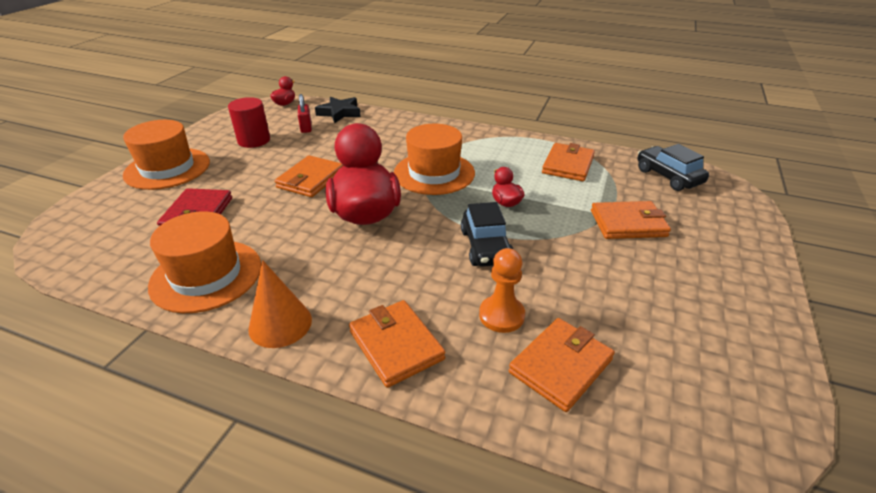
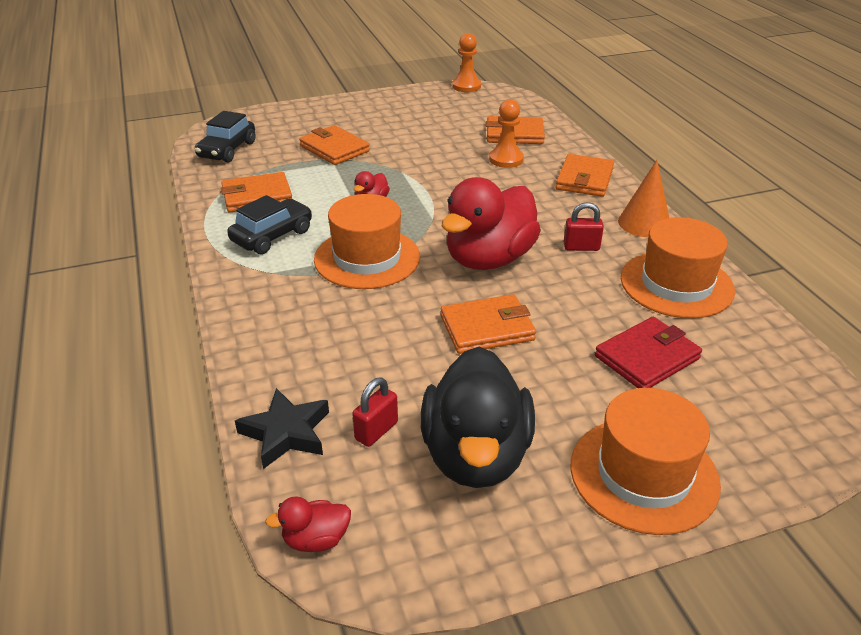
camera: 130 degrees left, 0 degrees up
red cylinder [228,97,270,148] -> black duck [420,347,535,488]
black car [461,202,513,267] -> black car moved to [227,195,312,254]
none -> orange pawn [452,33,481,92]
none -> red padlock [564,202,604,251]

